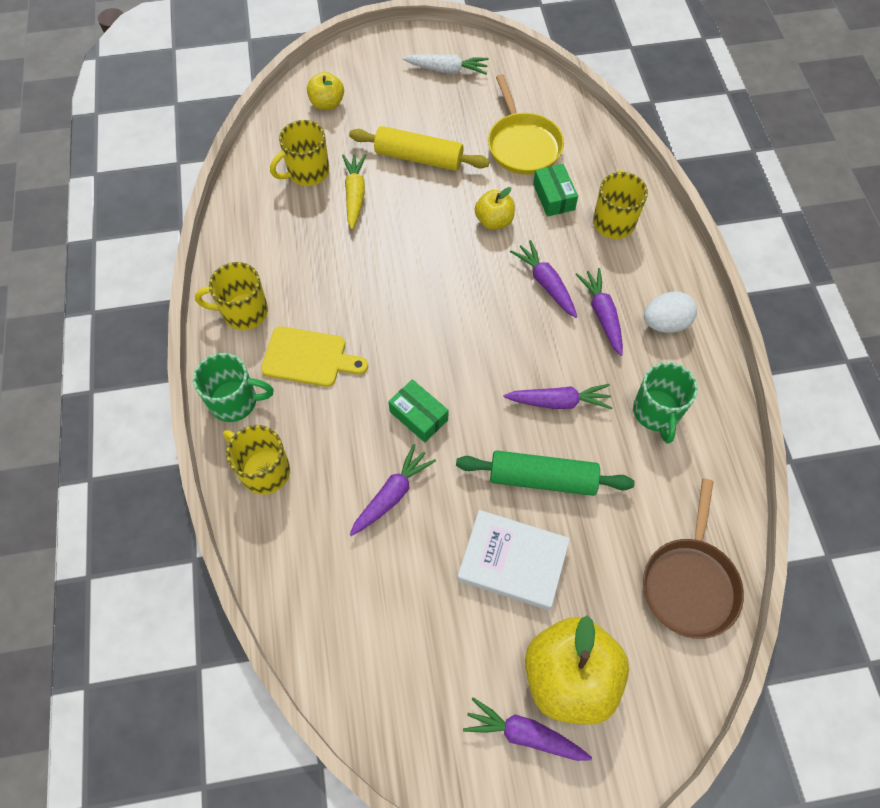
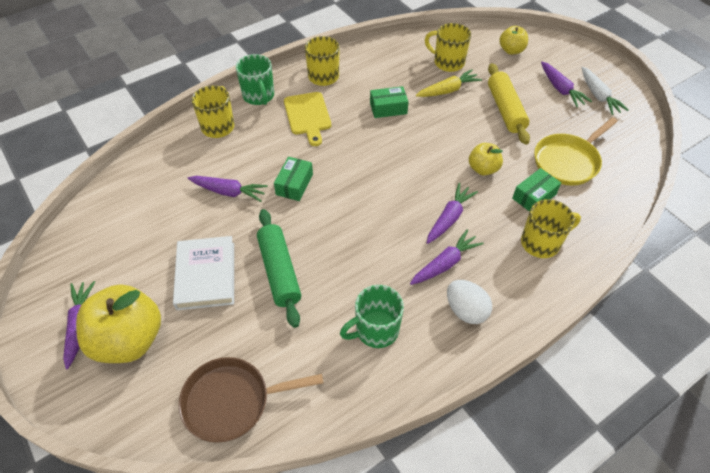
camera: 65 degrees right, 10 degrees down
purple carrot [504,384,613,409] -> purple carrot moved to [541,62,592,108]
none -> green box [370,86,408,118]

